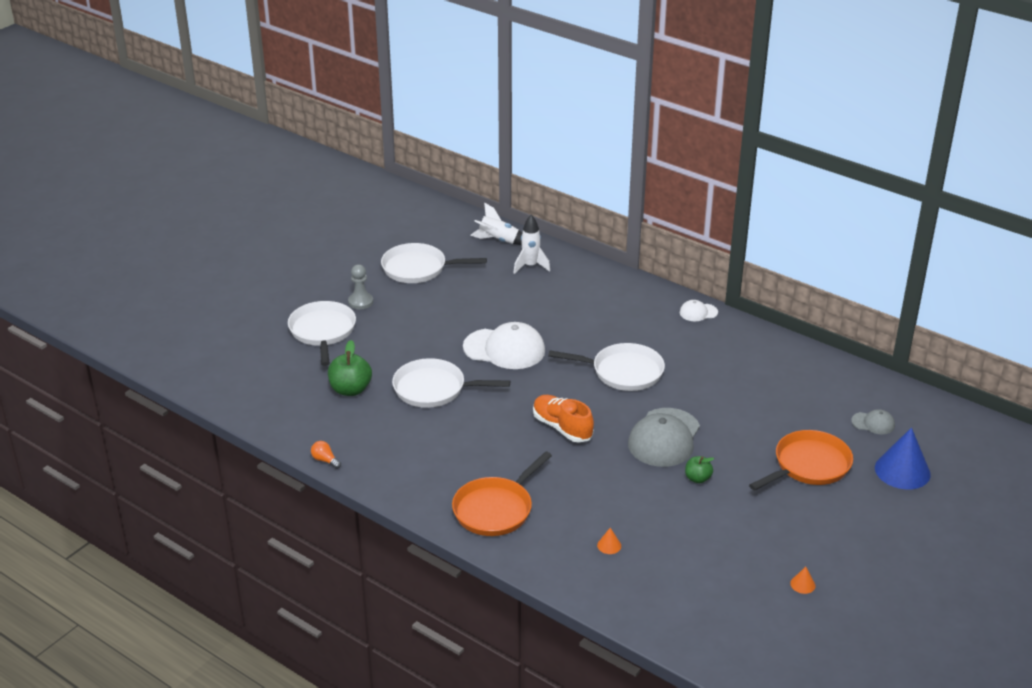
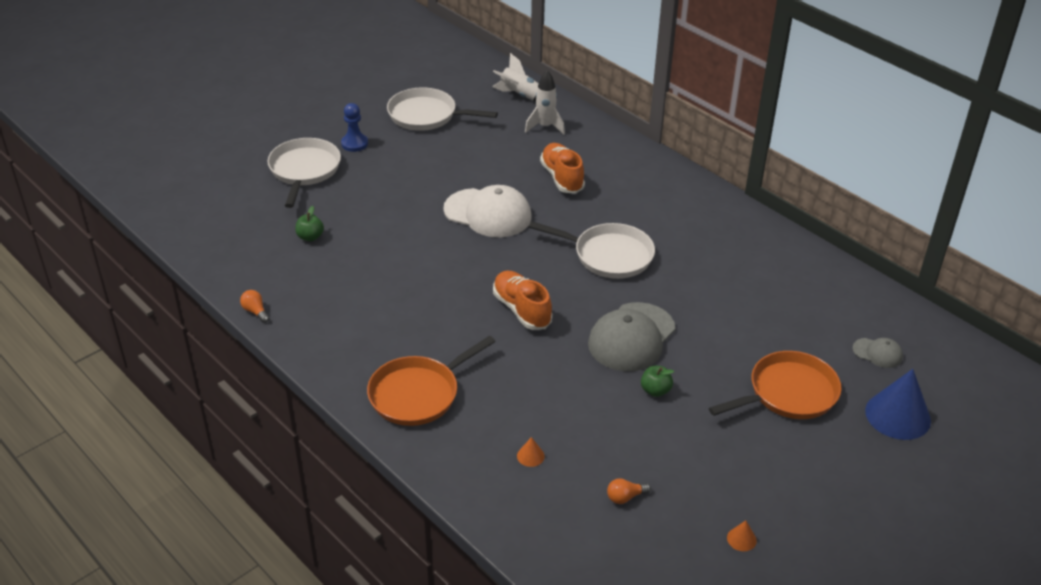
camera: 10 degrees right, 5 degrees up
green apple [328,340,372,396] -> green apple [295,206,324,241], size x0.59
grey pawn [348,264,373,309] -> blue pawn [341,103,368,152]
white pan [392,358,510,408] -> none
white cap [679,300,718,321] -> none
none -> orange shoe [540,143,585,194]
none -> orange light bulb [607,478,651,504]

